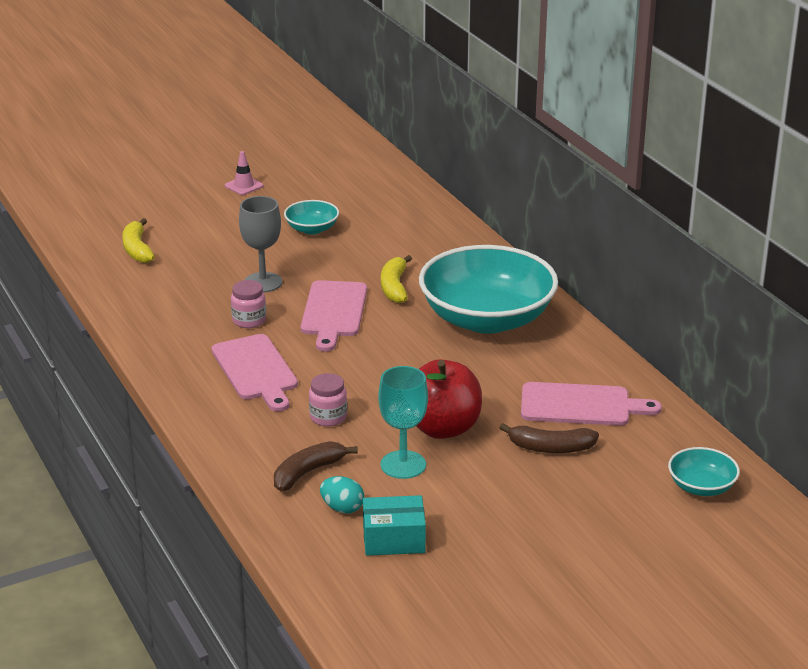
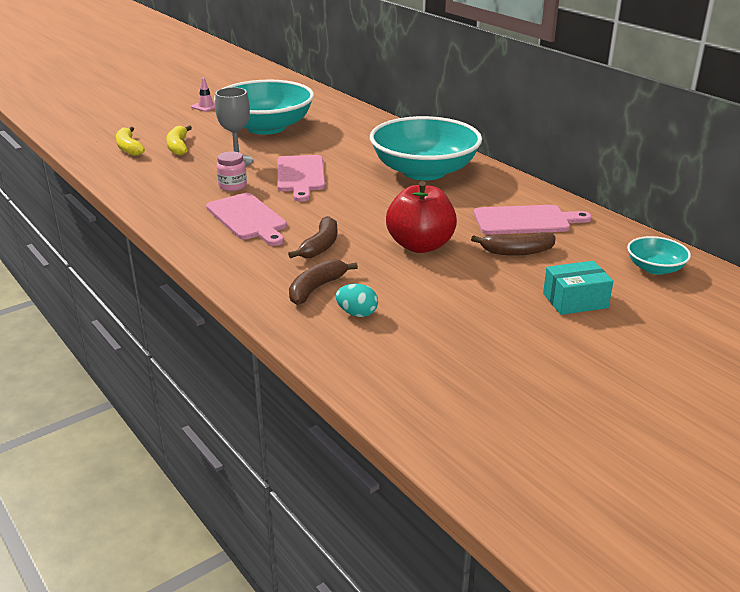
camera: 10 degrees left, 0 degrees up
turquoise bowl [284,200,339,235] -> turquoise bowl [214,80,314,135], size x2.28
pink jar [309,373,347,427] -> brown banana [288,216,337,258]
turquoise box [363,495,426,556] -> turquoise box moved to [543,261,613,315]
turquoise goblet [378,366,428,479] -> none
yellow banana [381,255,412,303] -> yellow banana moved to [166,125,192,156]

